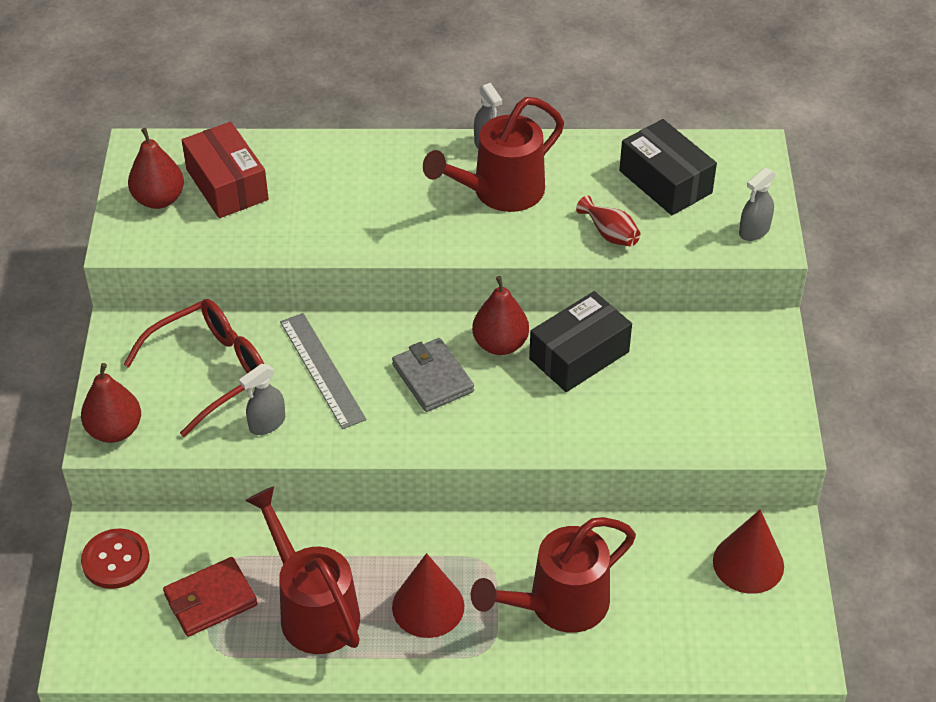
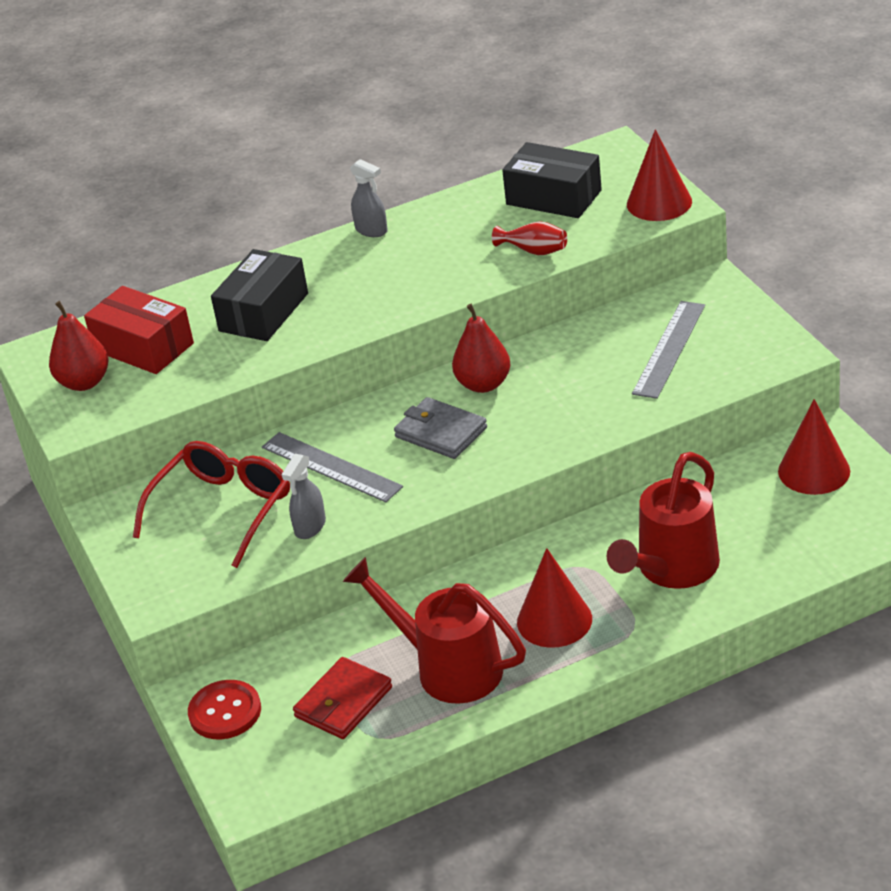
camera: 20 degrees left, 10 degrees down
red pear [81,363,141,443] -> none
red watering can [423,97,564,212] -> none
black box [529,291,632,392] -> black box moved to [211,249,308,341]
grey spray bottle [739,167,776,241] -> red cone [627,129,692,221]
none -> grey ruler [632,301,705,399]

